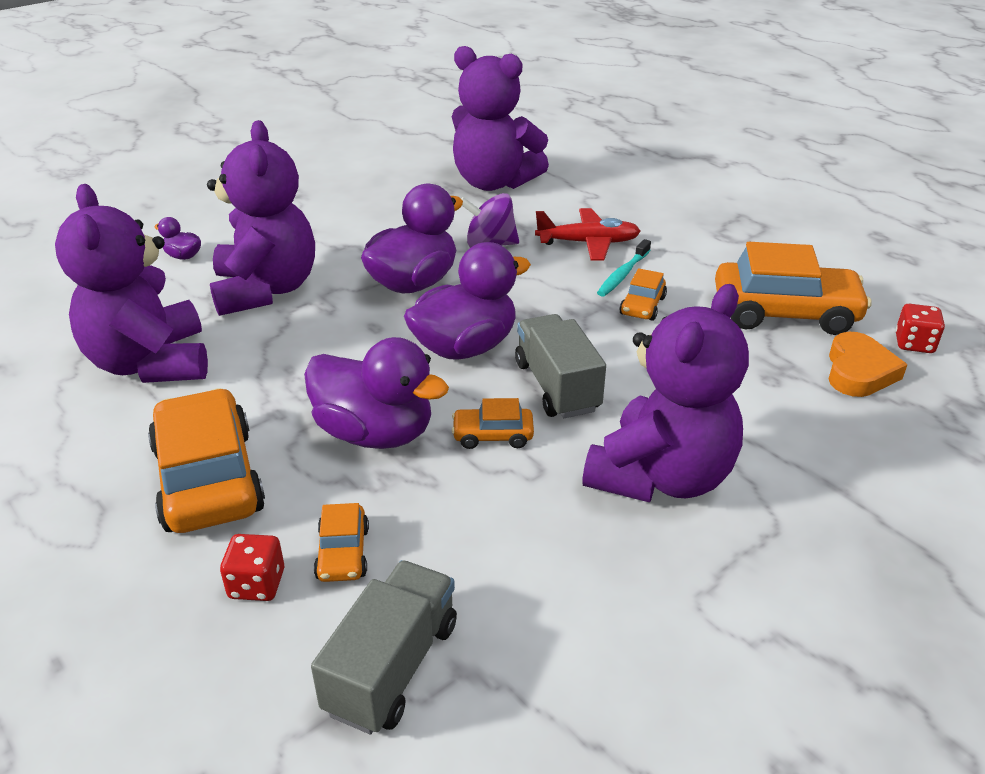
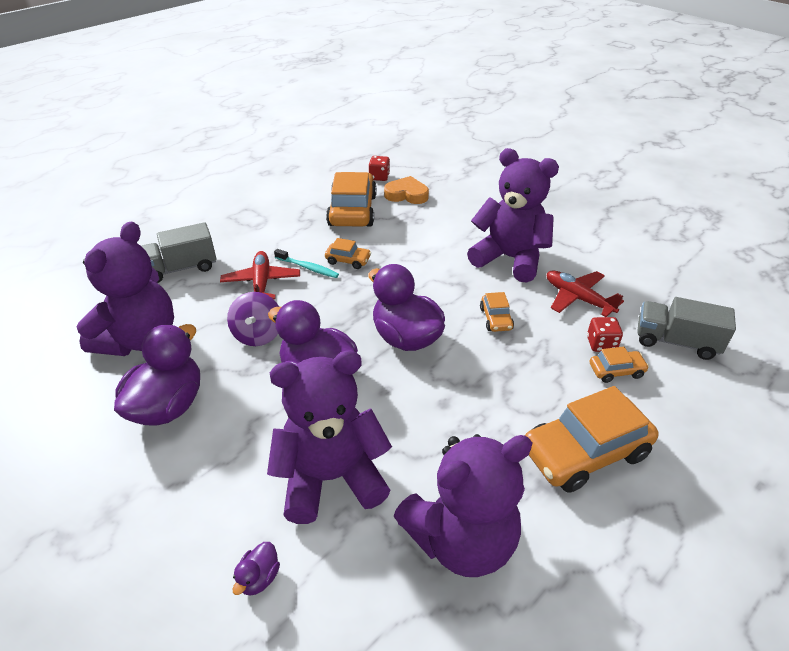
camera: 95 degrees left, 5 degrees up
red dice [220,534,284,601] -> red dice moved to [587,317,623,352]
purple duck [304,337,449,449] -> purple duck moved to [114,324,200,426]
grey truck [515,314,606,418] -> grey truck moved to [141,222,216,283]
none -> red plane [547,270,624,317]

